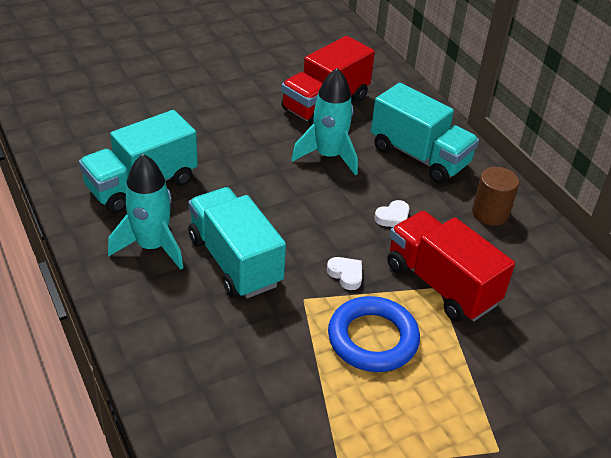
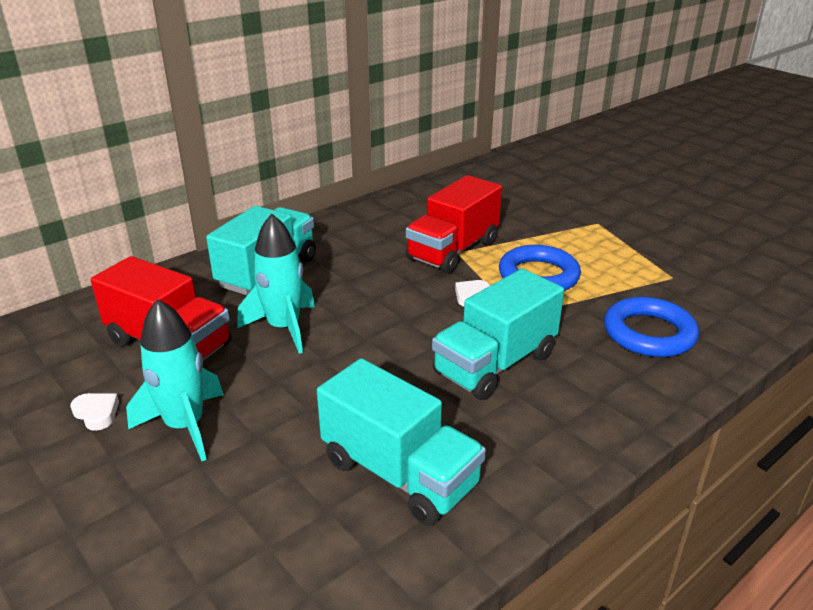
camera: 100 degrees left, 10 degrees down
turquoise rocket [108,154,183,270] -> turquoise rocket moved to [126,299,223,461]
white heart [374,200,409,227] -> white heart moved to [70,393,119,431]
brown cylinder [472,167,519,226] -> none
none -> blue ring [604,297,699,357]

